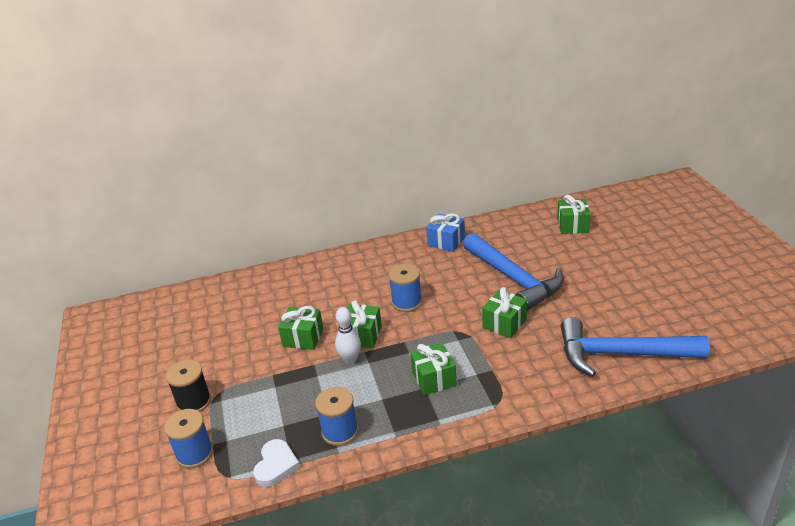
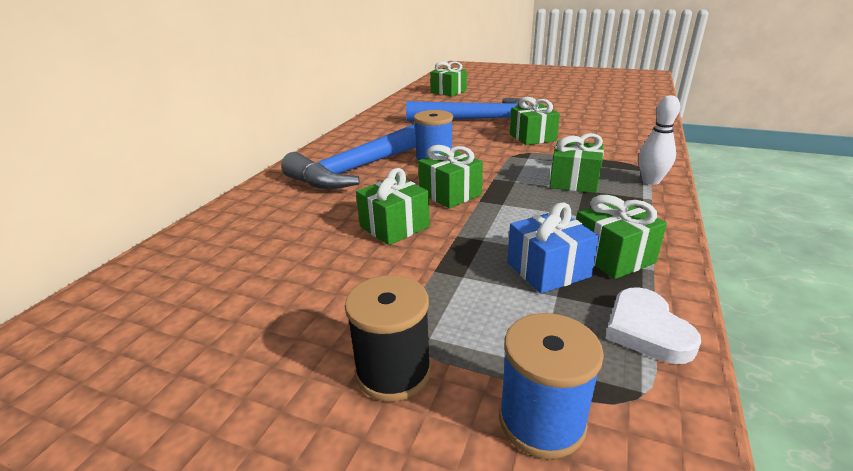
camera: 55 degrees left, 5 degrees down
white heart [253,439,300,487] -> white heart turned 150 degrees counterclockwise [605,287,701,364]
blue spool [315,387,358,446] -> green gift [576,195,667,279]
white bowling pin [335,307,361,364] -> white bowling pin moved to [639,95,680,185]
blue gift [426,213,465,252] -> blue gift moved to [507,202,599,294]
blue hammer [561,317,710,377] -> blue hammer moved to [281,124,416,189]

